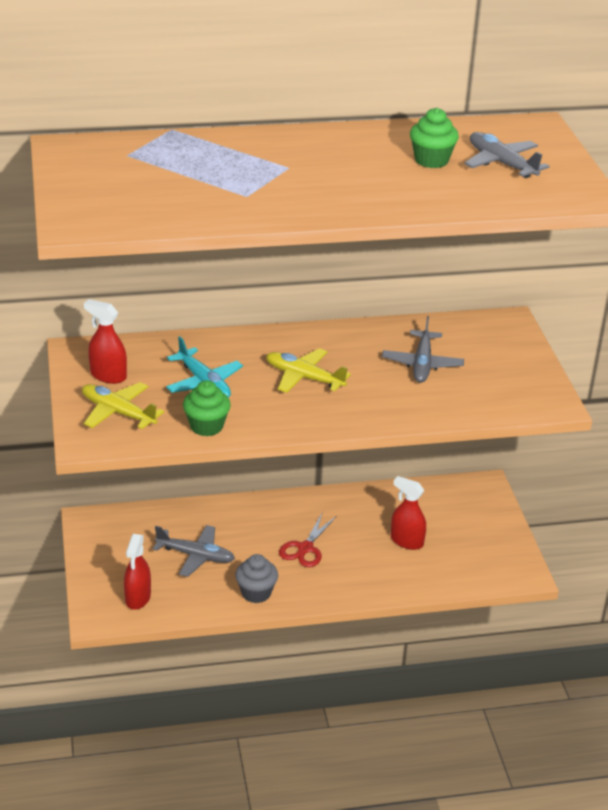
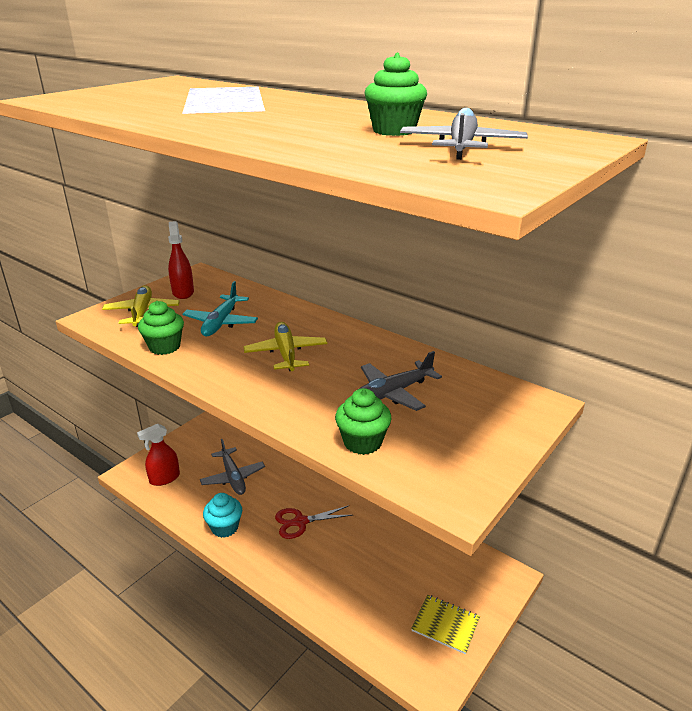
camera: 50 degrees right, 5 degrees down
grey cupcake [235,554,278,603] -> turquoise cupcake [203,493,242,538]
red spray bottle [391,476,426,550] -> none
none -> green cupcake [335,388,392,455]
none -> yellow notebook [411,595,480,654]

